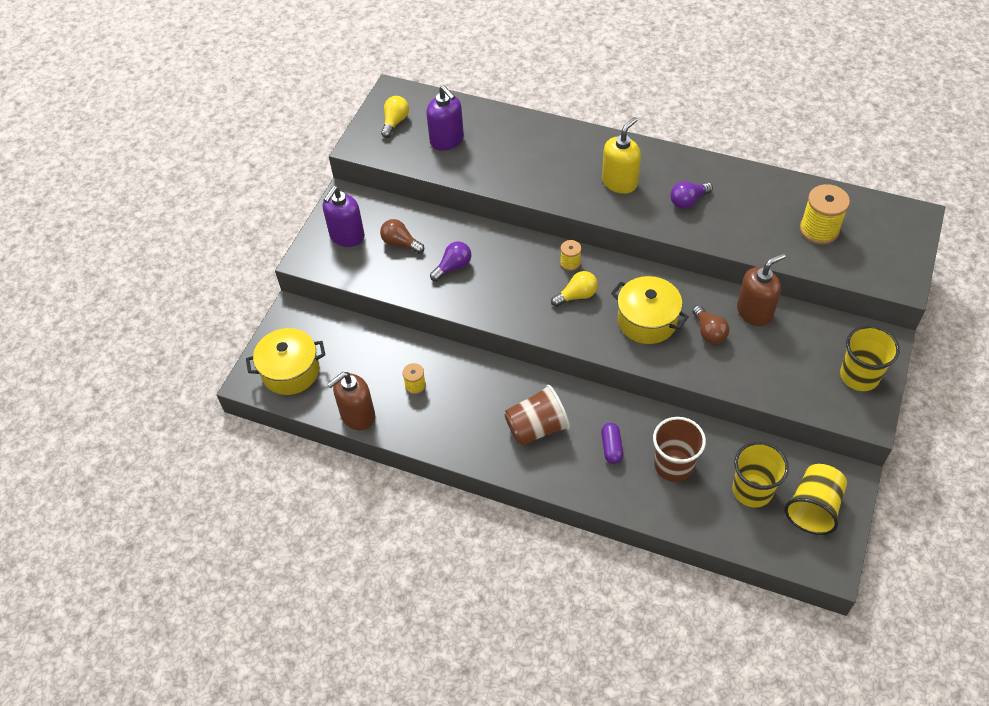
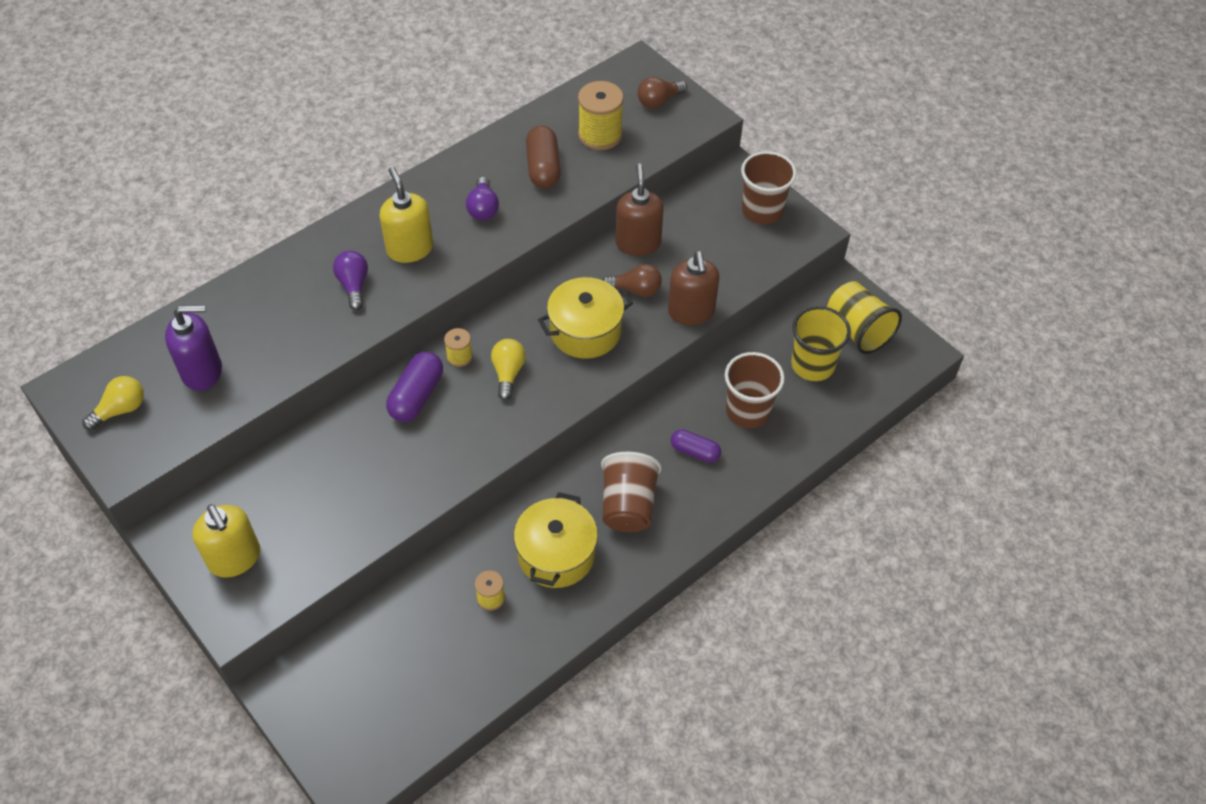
camera: 65 degrees left, 0 degrees up
yellow pot [246,328,325,395] -> yellow pot moved to [514,492,598,588]
purple soap dispenser [323,186,365,247] -> yellow soap dispenser [192,504,260,578]
brown soap dispenser [327,372,375,430] -> brown soap dispenser moved to [668,251,719,325]
brown light bulb [380,219,424,254] -> brown light bulb moved to [637,77,687,108]
yellow light bulb [381,96,409,138] -> yellow light bulb turned 90 degrees clockwise [82,376,144,430]
purple light bulb [430,241,471,281] -> purple light bulb moved to [333,251,368,310]
yellow cup [840,325,900,391] -> brown cup [741,151,797,224]
none -> purple capsule [386,352,443,422]
none -> brown capsule [526,126,561,188]

